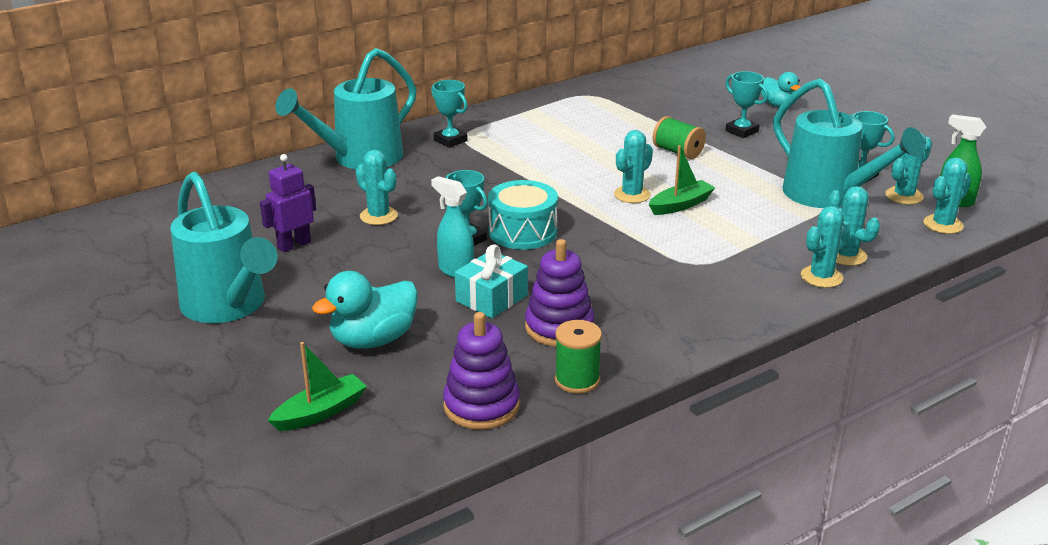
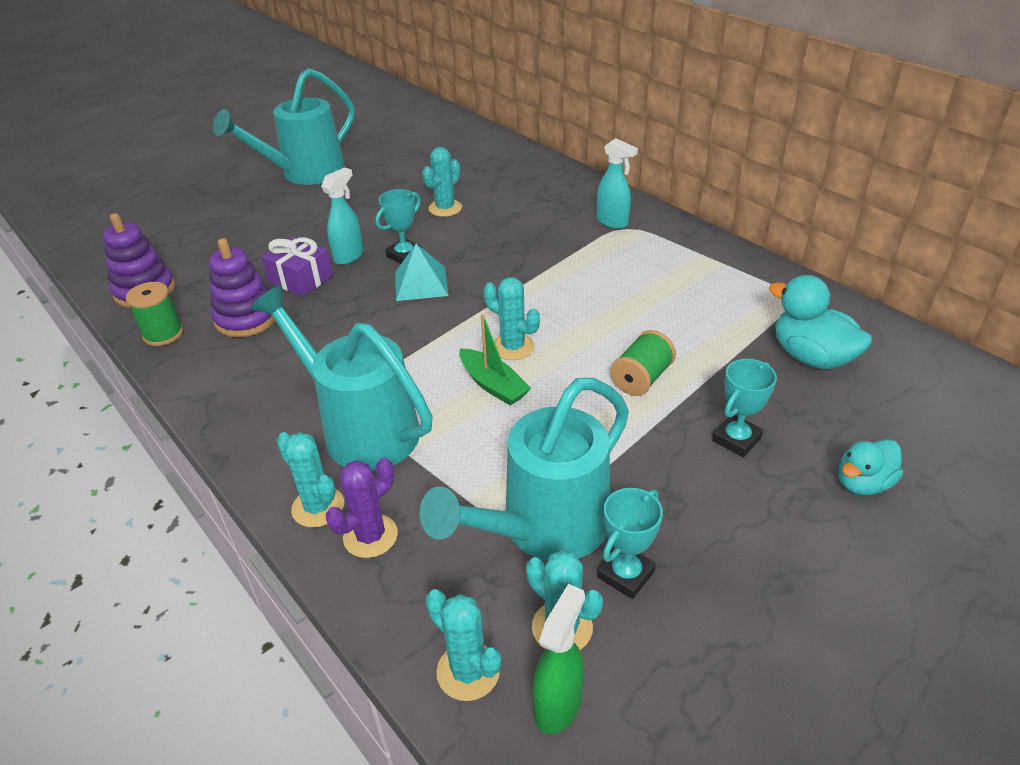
camera: 85 degrees right, 10 degrees up
purple robot [260,154,316,252] -> none
green boat [268,342,367,431] -> none
turquoise watering can [276,48,417,169] -> turquoise watering can moved to [250,285,433,471]
turquoise duck [312,271,418,348] -> turquoise duck moved to [769,275,873,369]
turquoise trophy [431,80,468,148] -> turquoise spray bottle [597,138,638,229]
turquoise gift [455,244,528,318] -> purple gift [261,236,333,297]
turquoise drum [488,180,558,250] -> turquoise pyramid [395,244,448,301]
turquoise cactus [828,186,880,266] -> purple cactus [326,458,398,558]

